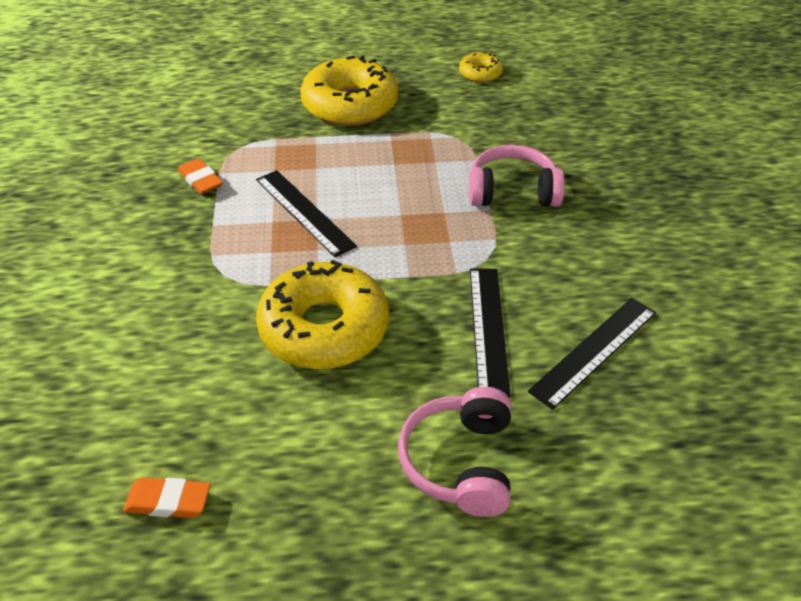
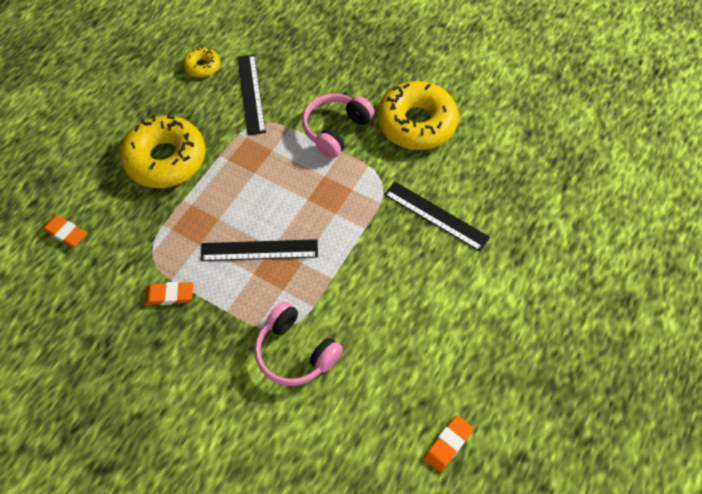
camera: 55 degrees left, 15 degrees up
yellow donut [256,260,389,369] -> yellow donut moved to [377,81,459,150]
pink headphones [398,387,511,517] -> pink headphones moved to [254,301,343,386]
black ruler [528,298,656,410] -> black ruler moved to [238,55,266,135]
none -> orange eraser [42,215,87,247]

